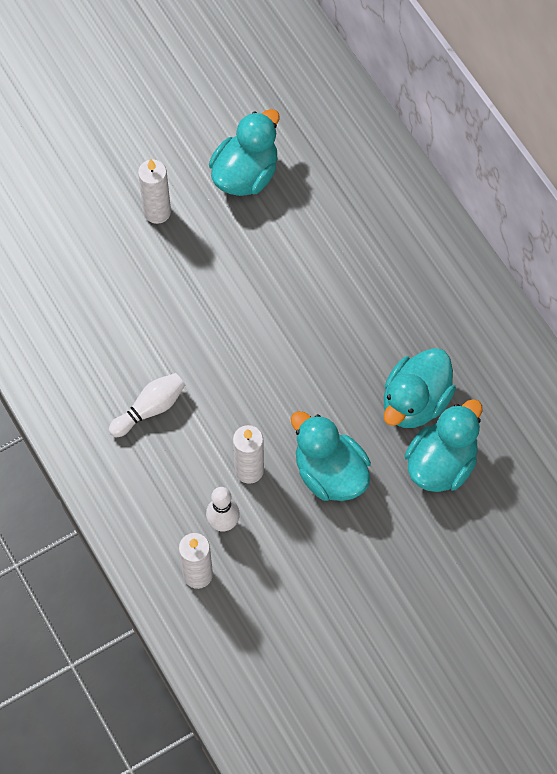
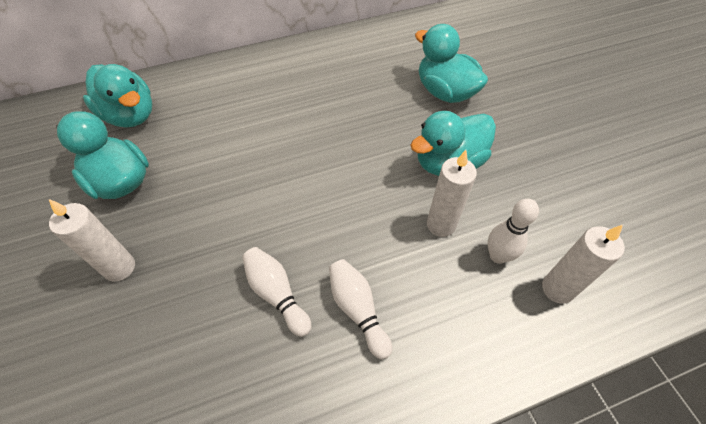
camera: 80 degrees left, 10 degrees down
turquoise duck [384,348,456,428] -> turquoise duck moved to [83,64,153,128]
none -> white bowling pin [242,247,312,337]

